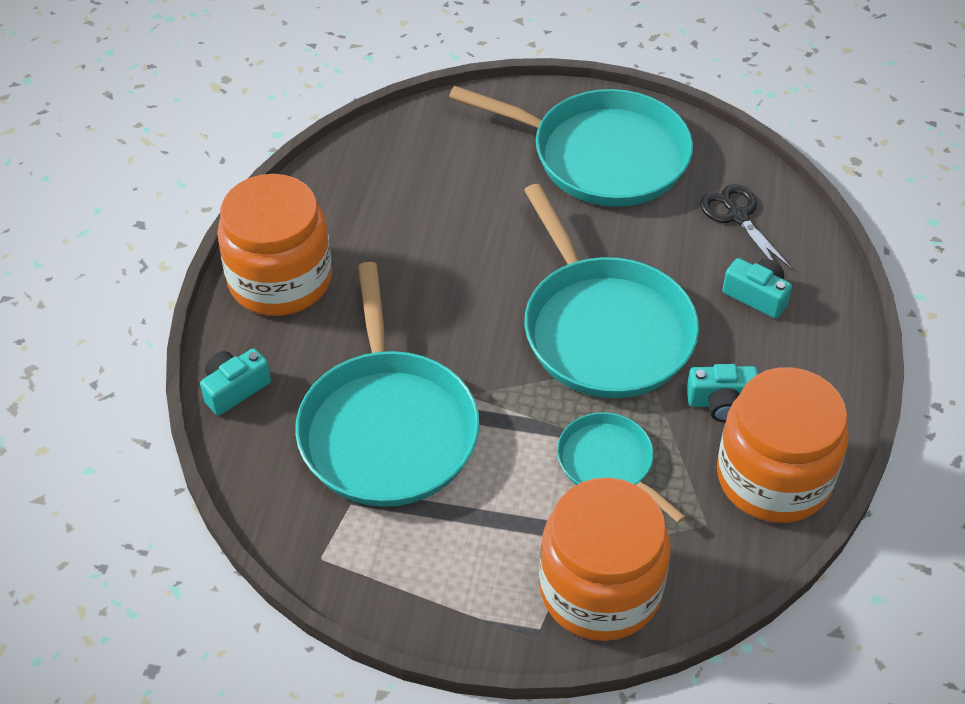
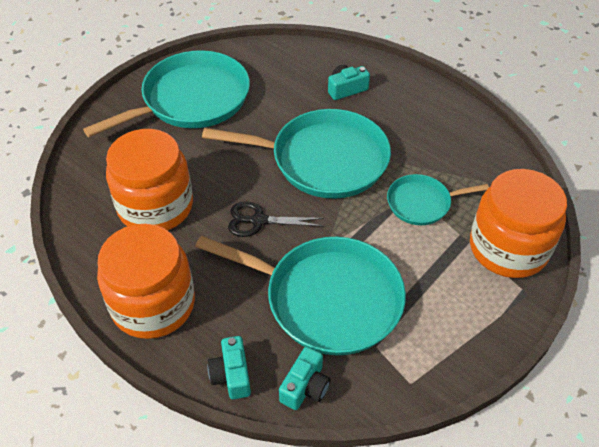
camera: 60 degrees left, 0 degrees up
turquoise camera [687,364,758,422] -> turquoise camera moved to [279,347,330,410]
black scissors [700,184,792,269] -> black scissors moved to [228,201,324,237]
orange jar [717,367,849,523] -> orange jar moved to [106,129,193,231]

